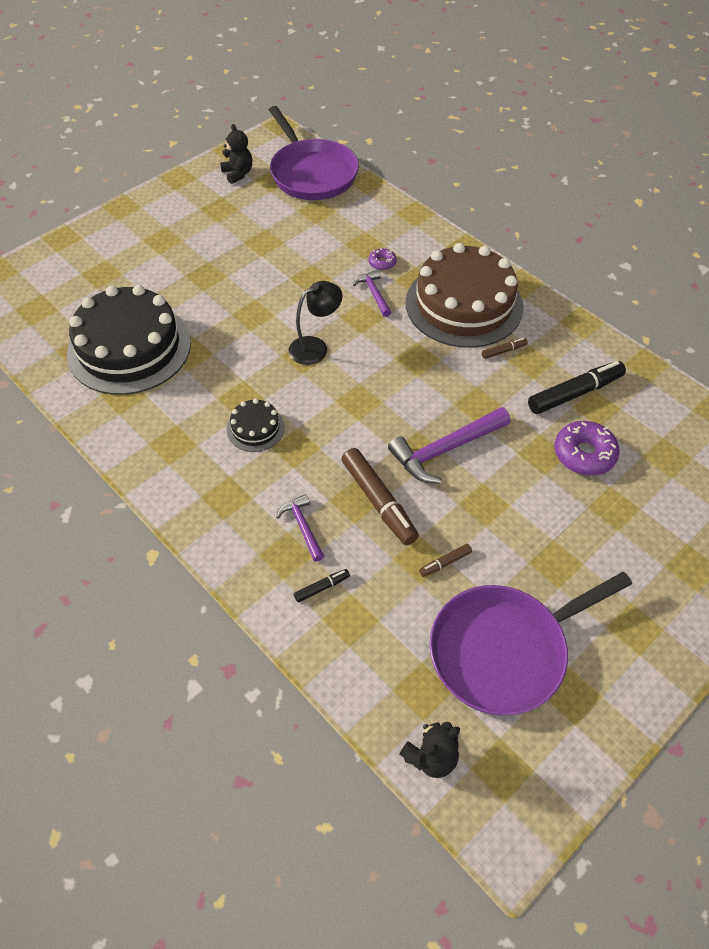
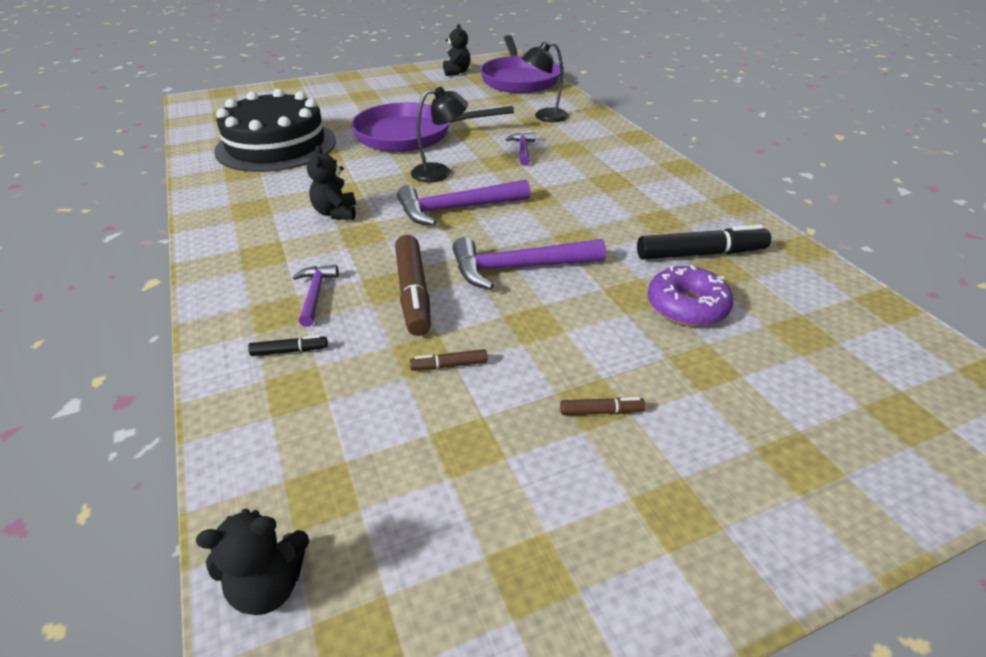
camera: 20 degrees right, 15 degrees down
black cake [227,398,285,452] -> black teddy bear [307,145,356,220]
purple donut [369,248,397,270] -> none
brown cake [406,243,524,348] -> none
purple pan [430,572,632,715] -> purple pan moved to [351,102,514,152]
brown marker [482,338,528,359] -> brown marker moved to [560,397,645,415]
none -> purple hammer [397,180,530,225]
none -> black lamp [522,42,569,122]

